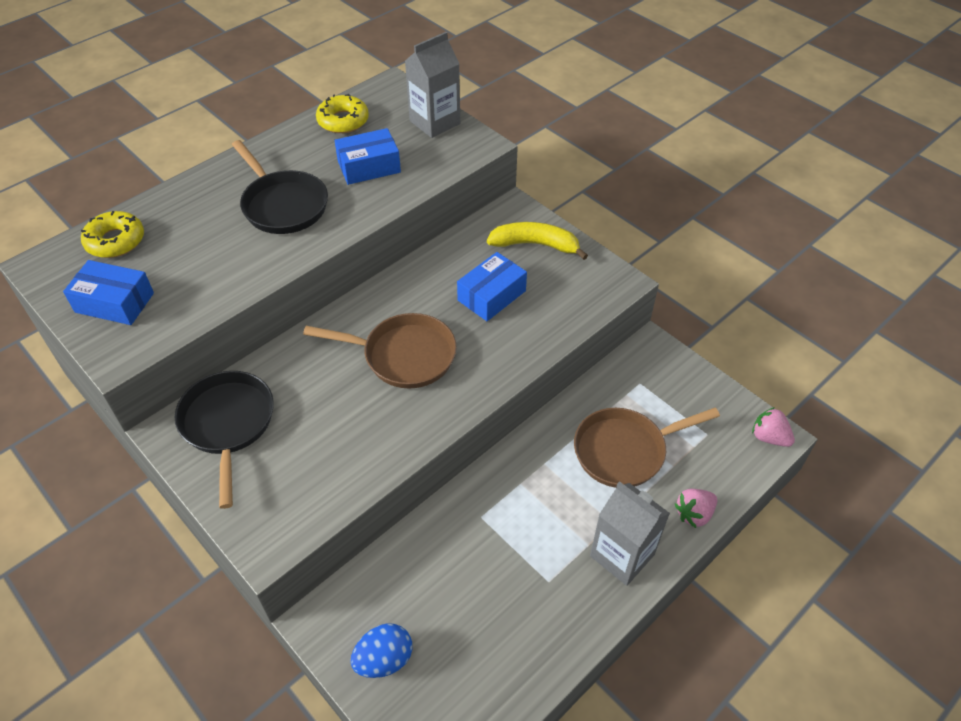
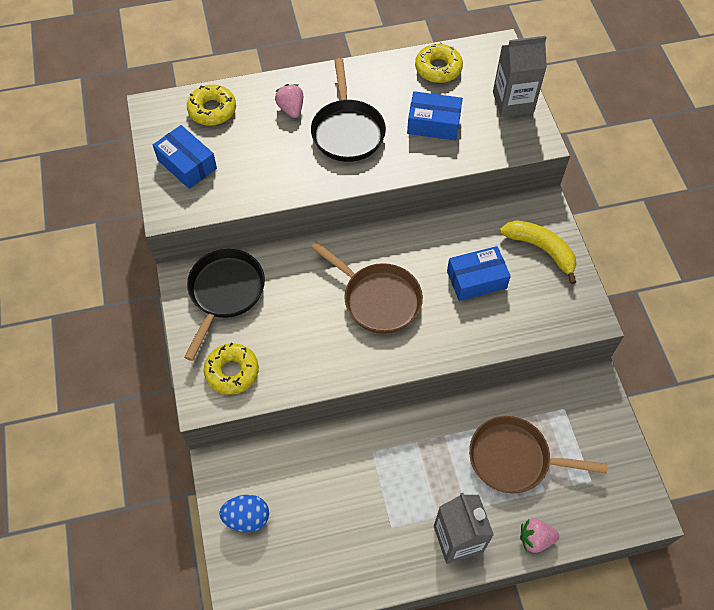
camera: 30 degrees right, 10 degrees up
pink strawberry [752,407,795,447] -> pink strawberry moved to [275,84,303,118]
none -> yellow donut [204,343,259,395]

